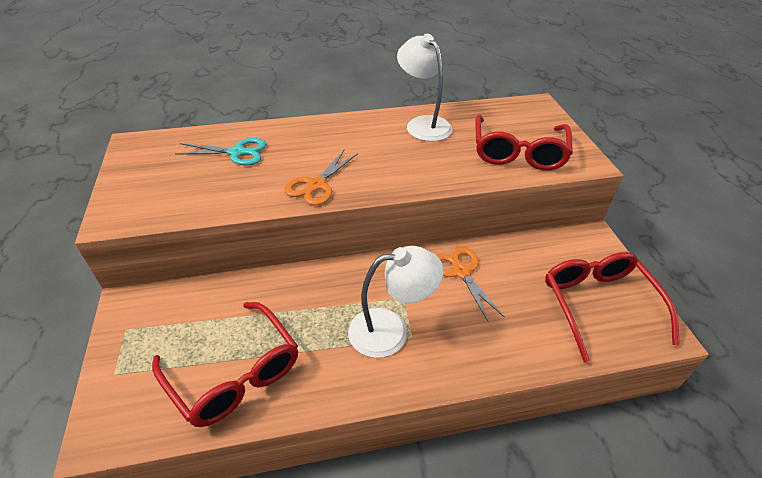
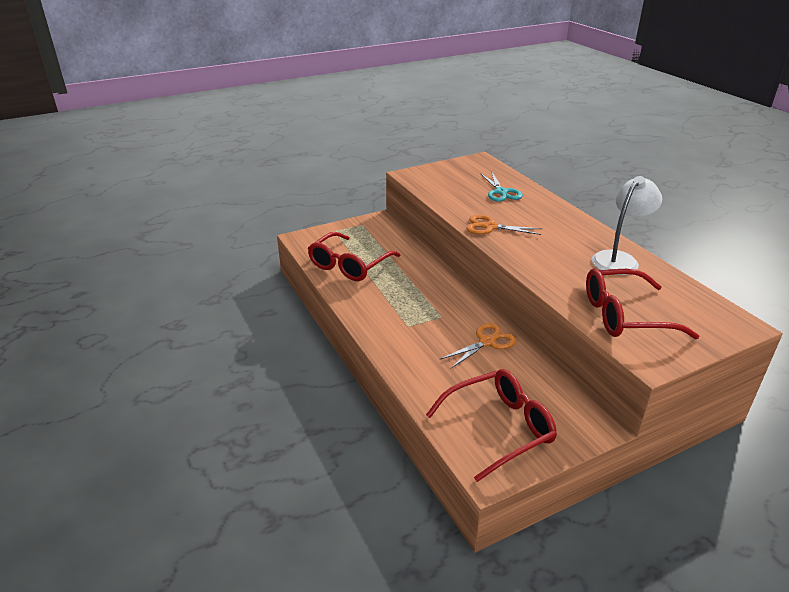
camera: 75 degrees right, 10 degrees down
white lamp [348,246,443,358] -> none

